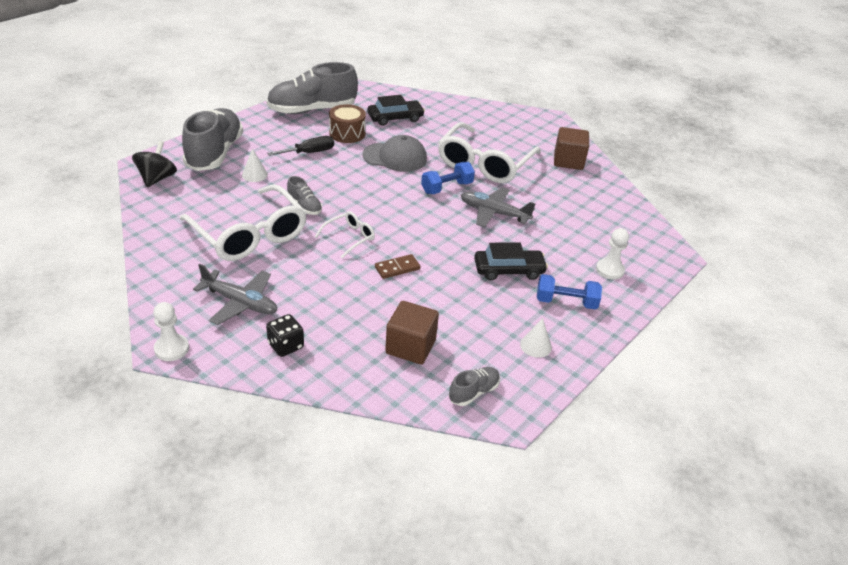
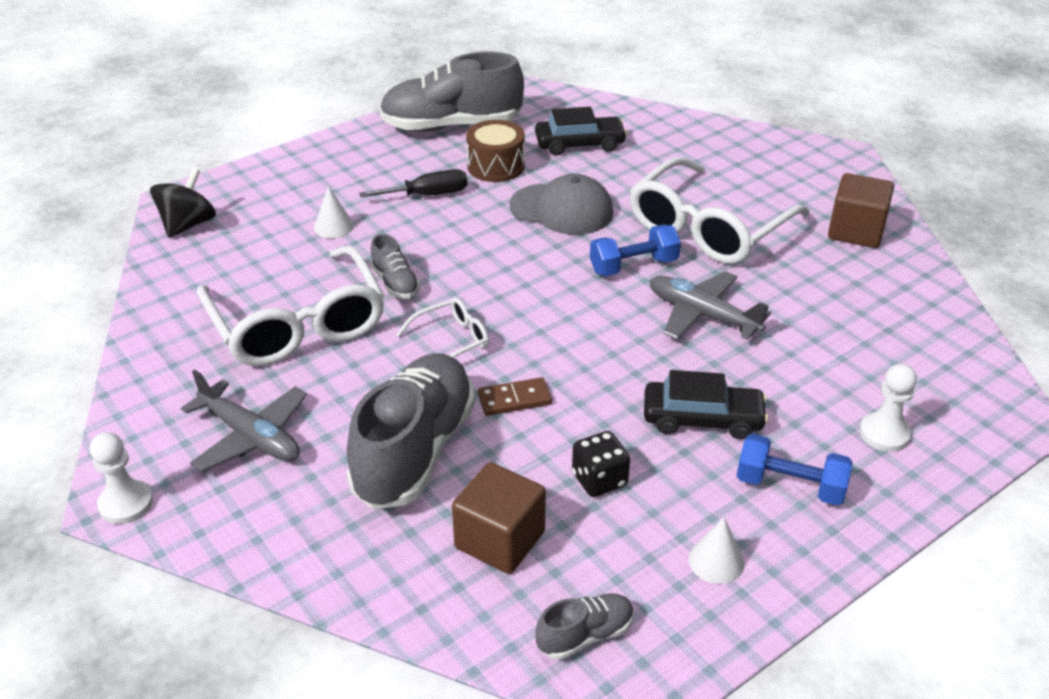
camera: 15 degrees right, 0 degrees up
grey shoe [182,108,243,171] -> grey shoe moved to [346,353,475,509]
black dice [266,314,304,357] -> black dice moved to [572,431,630,497]

